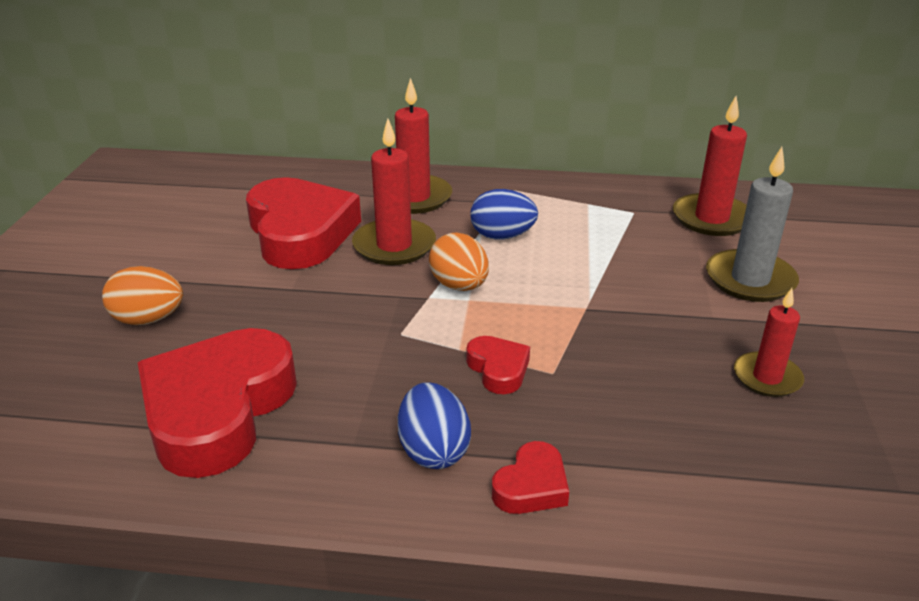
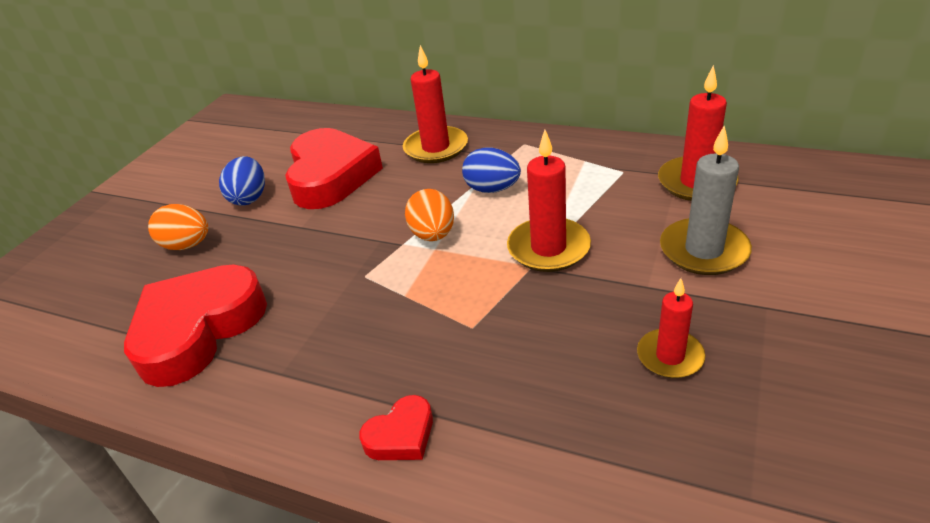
camera: 20 degrees right, 5 degrees up
red candle [352,118,436,265] -> red candle moved to [507,130,591,272]
blue egg [398,382,471,469] -> blue egg moved to [219,156,265,206]
red heart [466,336,530,394] -> none

